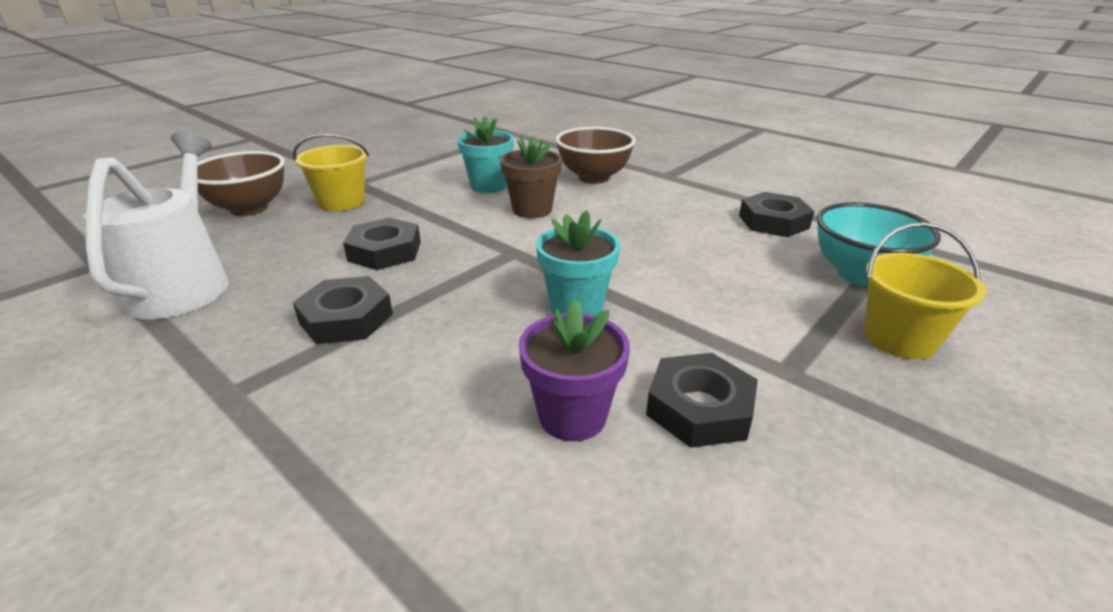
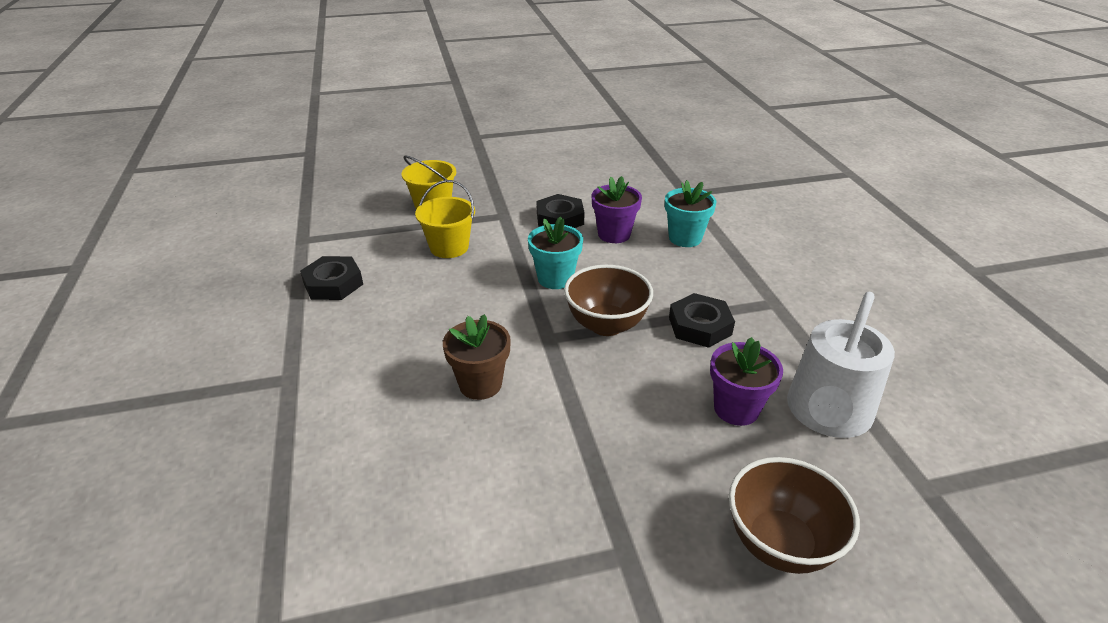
camera: 145 degrees left, 5 degrees up
yellow bucket [293,134,369,211] -> yellow bucket moved to [415,180,475,258]
black nut [343,217,421,270] -> none
turquoise flower pot [457,116,514,193] -> turquoise flower pot moved to [665,180,716,247]
brown bowl [556,127,636,184] -> brown bowl moved to [564,265,653,336]
turquoise bowl [817,202,941,286] -> none
none -> purple flower pot [710,337,783,426]

